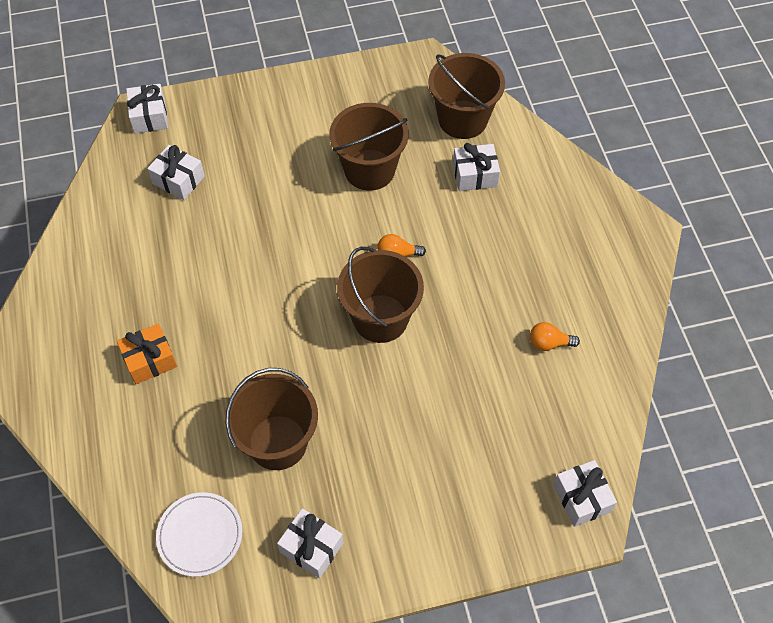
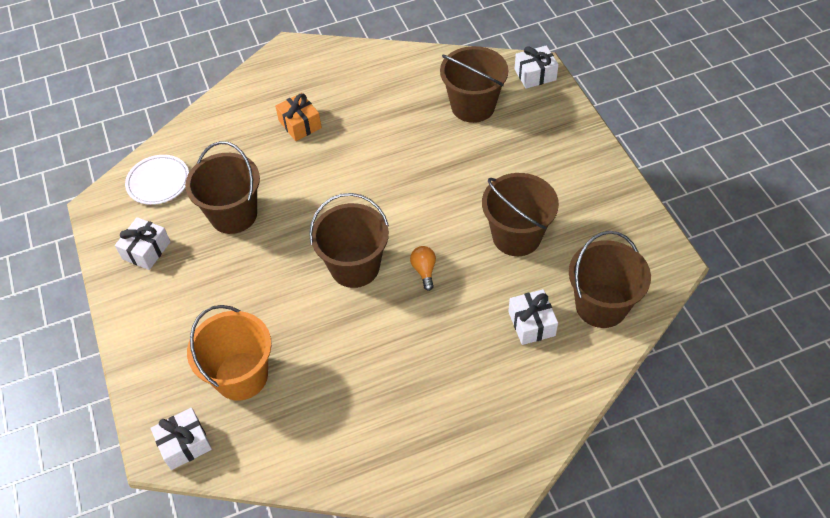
camera: 85 degrees right, 5 degrees down
white gift [147,145,205,200] -> brown bucket [440,46,508,123]
orange light bulb [530,322,580,351] -> none
none -> orange bucket [187,305,272,401]

